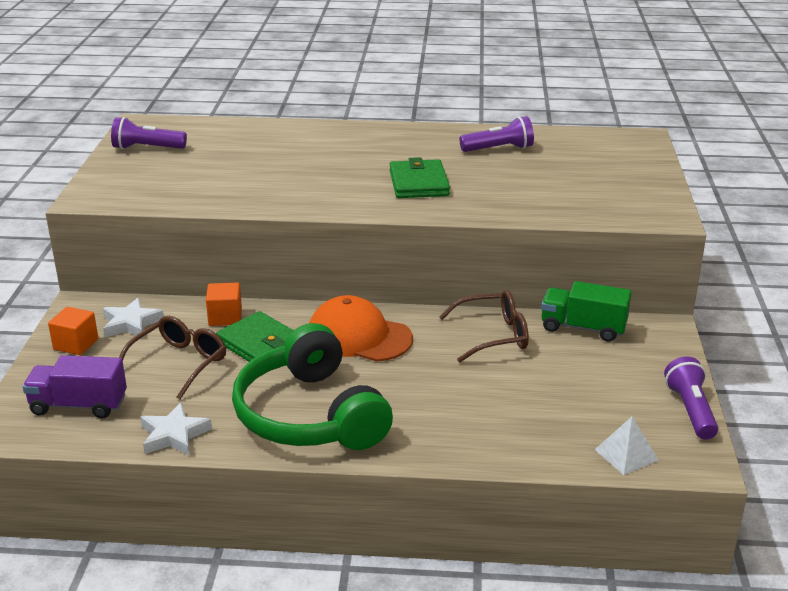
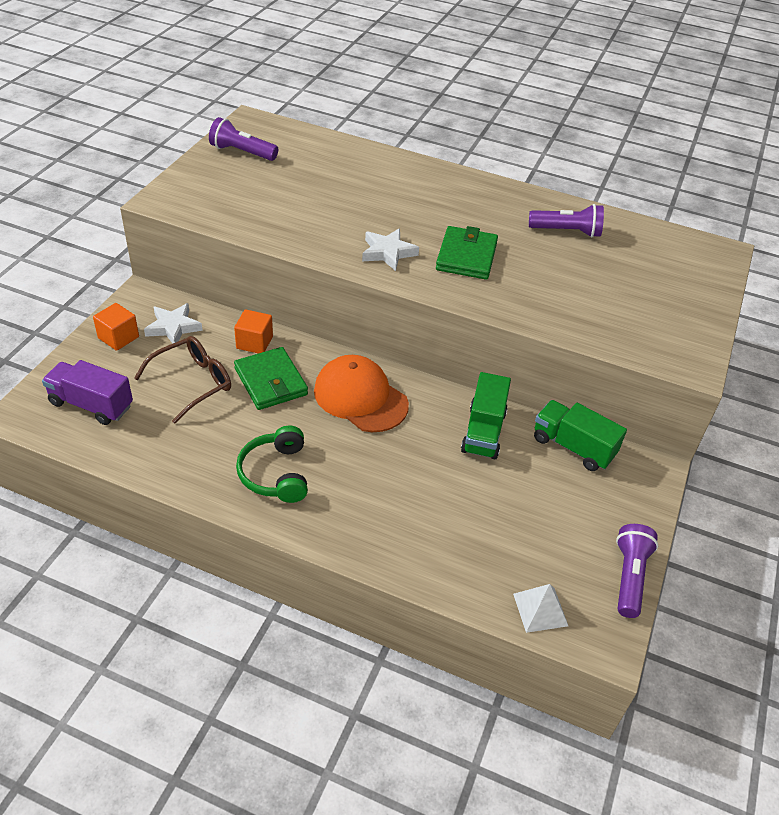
camera: 15 degrees right, 15 degrees up
white star [140,403,212,456] -> white star moved to [362,228,419,271]
green headphones [232,323,393,450] -> green headphones [236,426,308,503], size x0.55
brown glasses [439,290,529,362] -> green truck [461,372,511,459]

